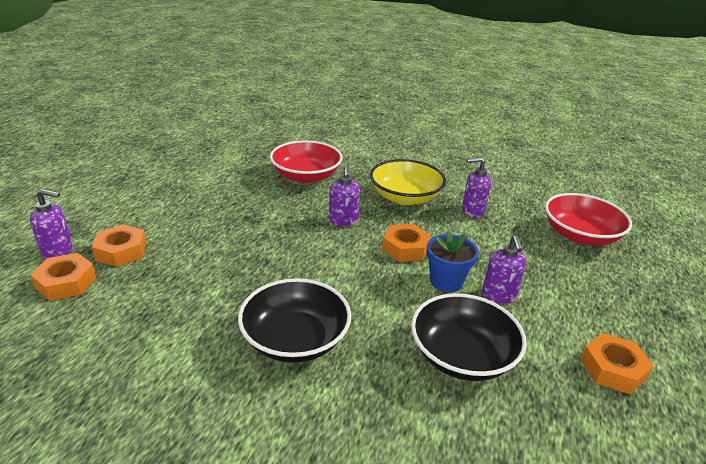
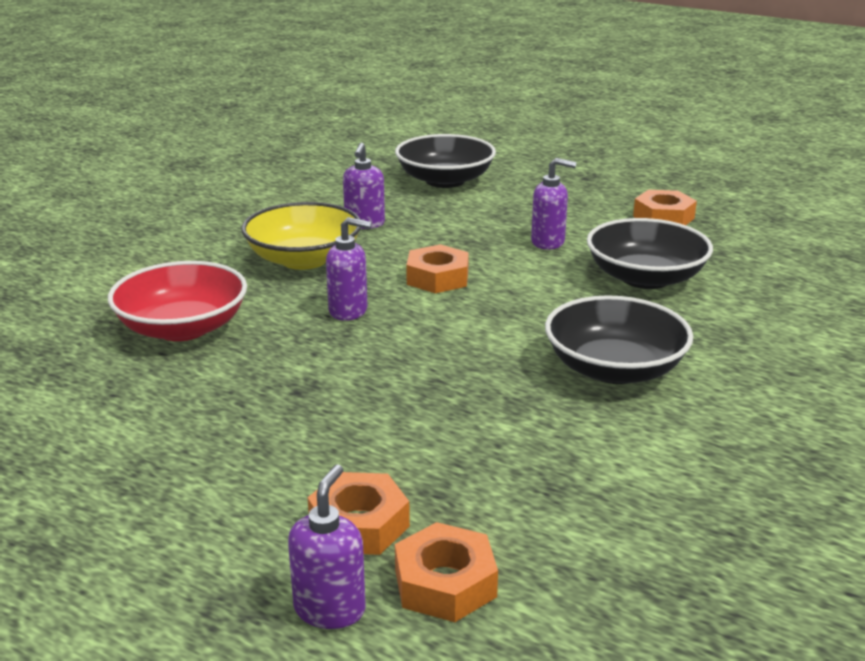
camera: 75 degrees left, 5 degrees down
blue flower pot [427,230,478,292] -> none
red bowl [545,193,632,245] -> black bowl [395,134,496,188]

